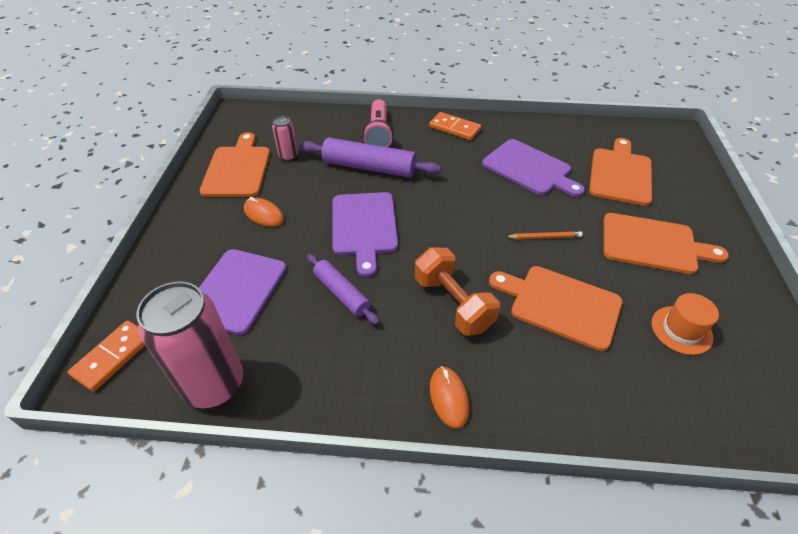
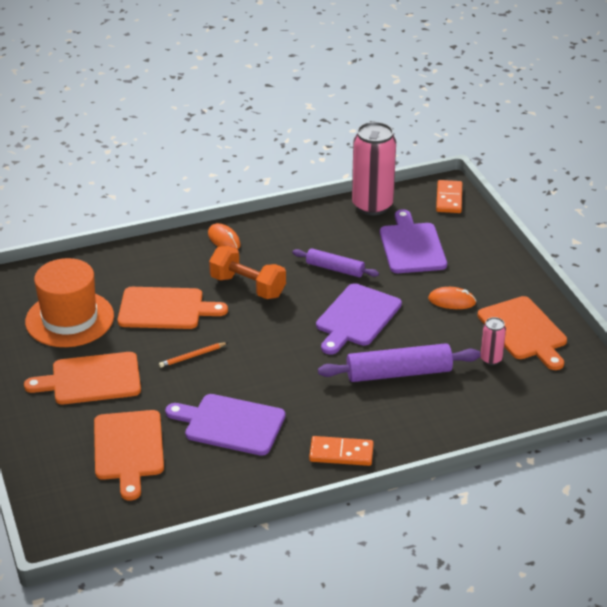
camera: 155 degrees right, 10 degrees down
purple cutting board [333,192,398,277] -> purple cutting board turned 120 degrees counterclockwise [316,283,402,355]
pink flashlight [363,99,394,147] -> none
orange hat [652,293,719,355] -> orange hat [25,258,114,347], size x1.89

